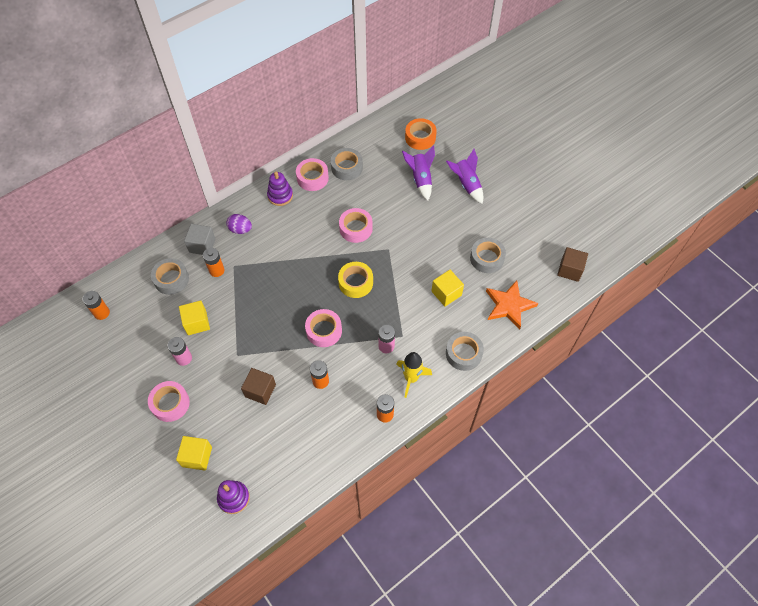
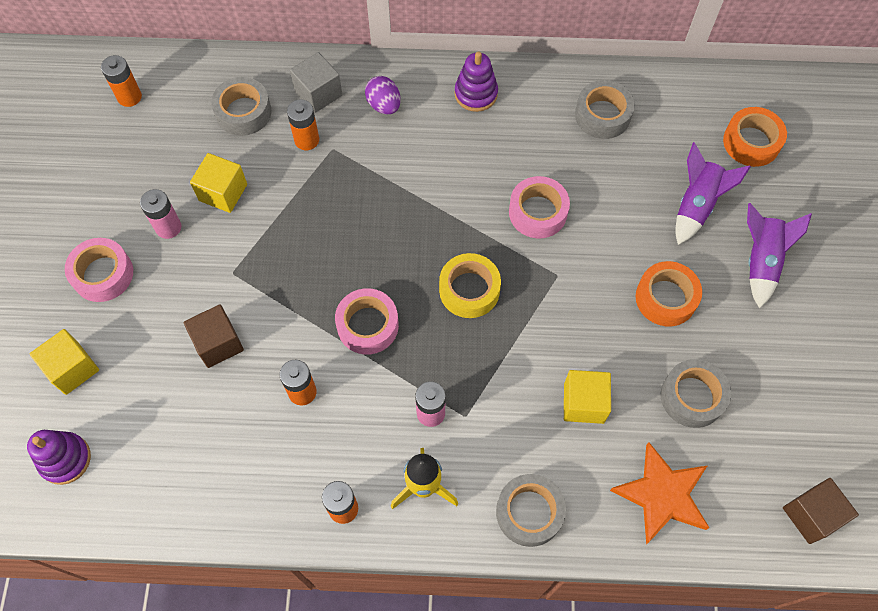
camera: 40 degrees right, 5 degrees up
pink tape [296,158,329,191] -> none
none -> orange tape [636,261,702,326]

